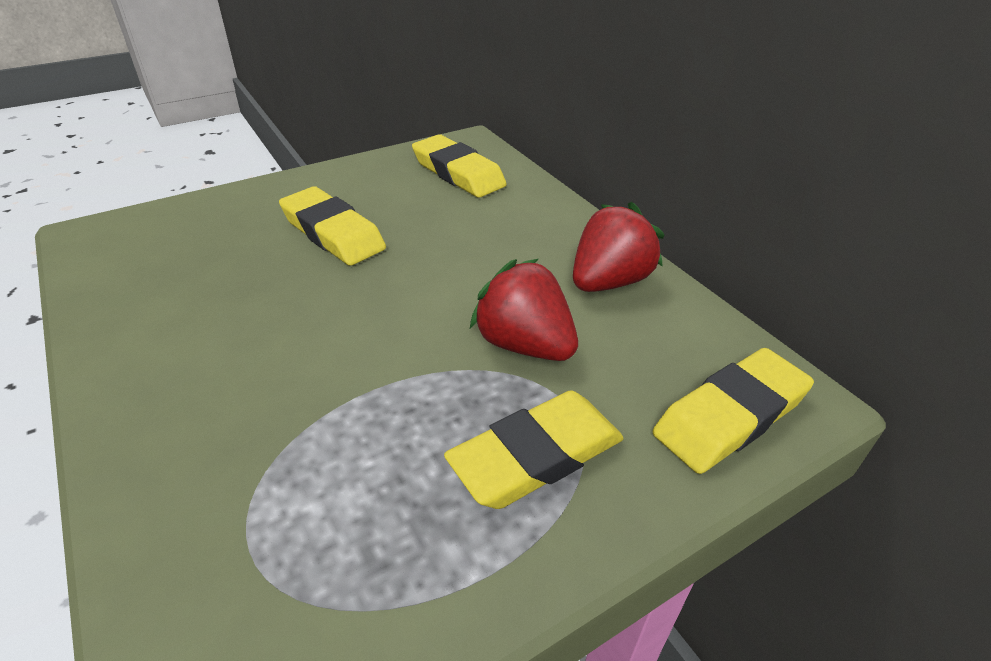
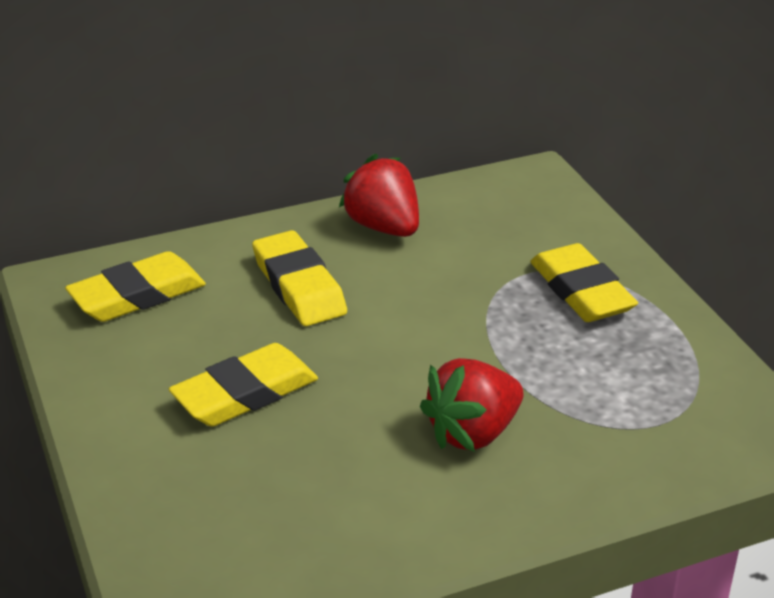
camera: 80 degrees left, 5 degrees down
red strawberry [470,259,578,361] -> red strawberry moved to [420,358,524,452]
yellow eraser [653,348,814,474] -> yellow eraser moved to [252,230,347,326]

